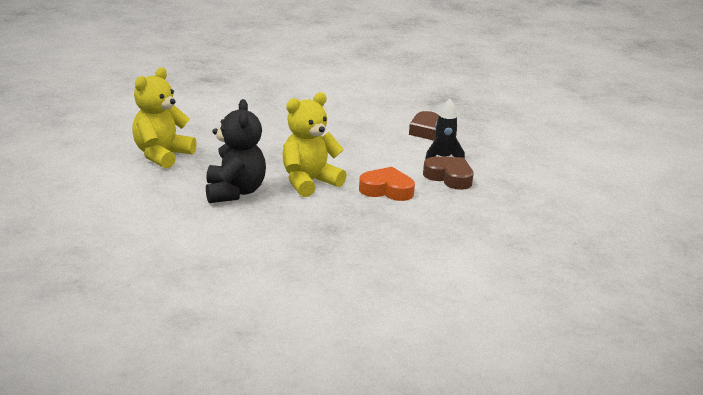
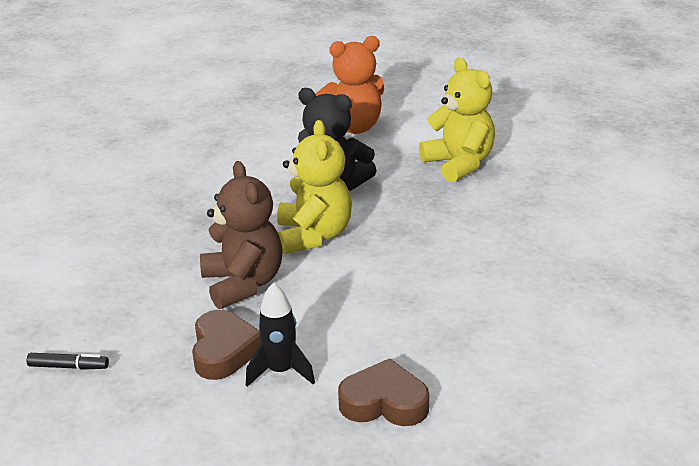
camera: 125 degrees right, 5 degrees up
orange heart [359,167,415,201] -> brown teddy bear [200,161,283,309]
brown heart [423,157,474,190] -> brown heart turned 75 degrees counterclockwise [192,310,261,380]
none -> black marker [27,353,109,370]
none -> orange teddy bear [315,36,384,134]

